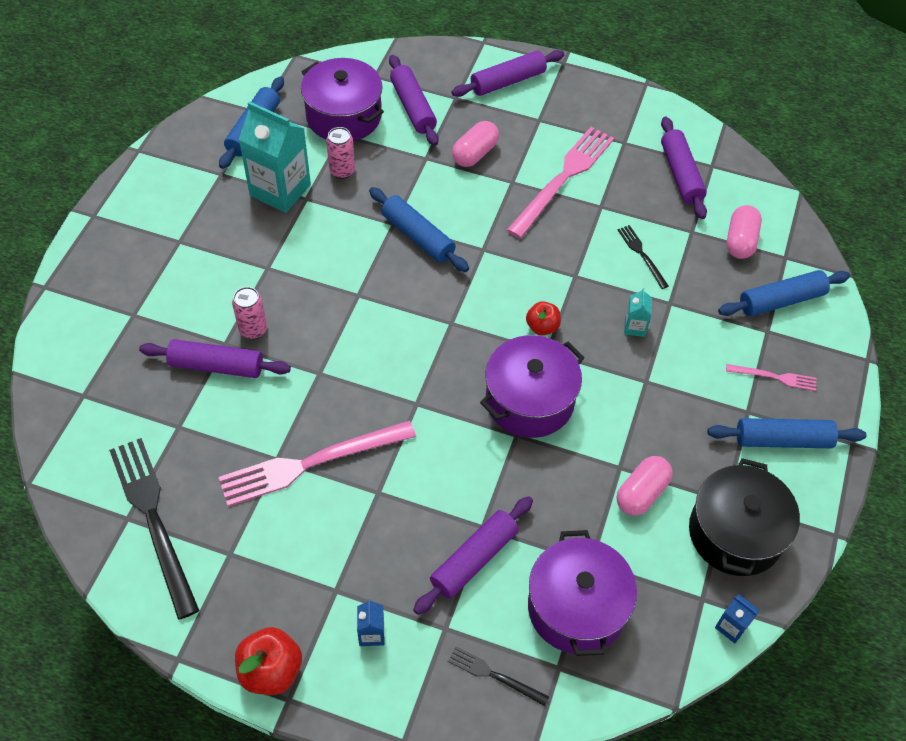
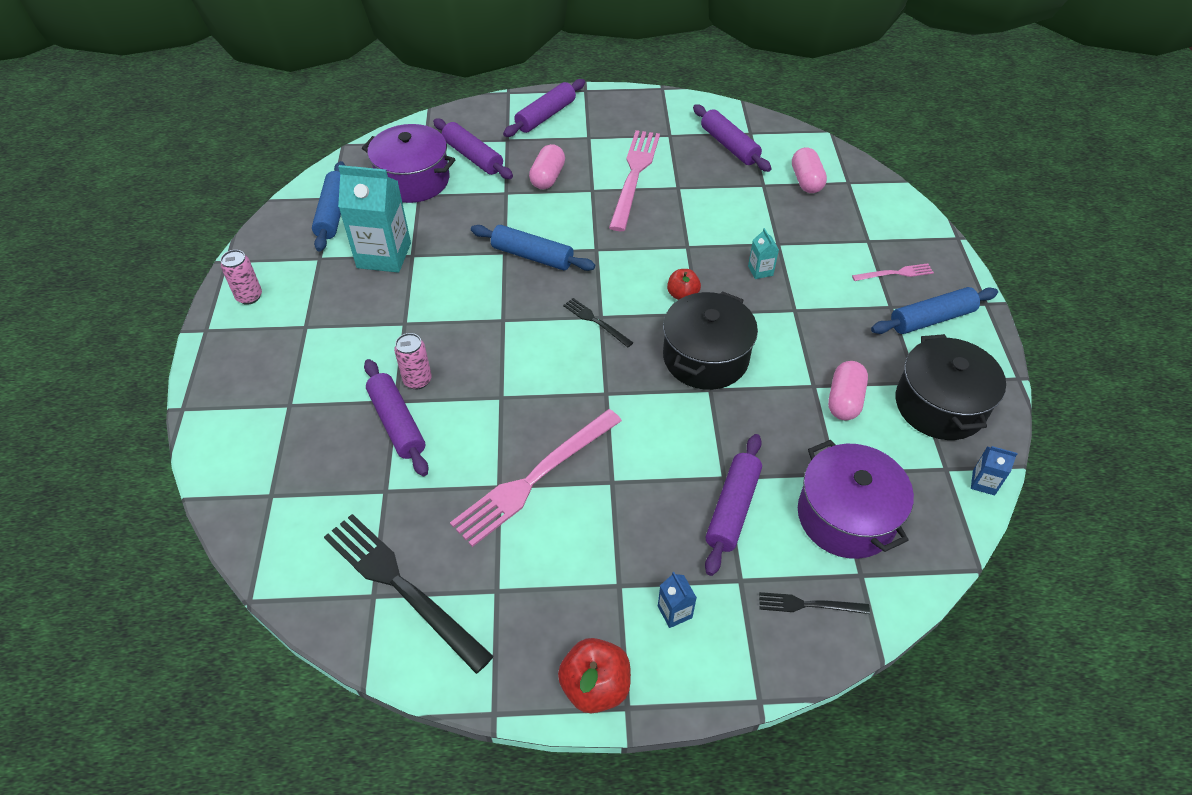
camera: 20 degrees left, 5 degrees down
purple rolling pin [139,339,291,378] -> purple rolling pin turned 75 degrees clockwise [364,359,428,476]
pink can [326,127,355,179] -> pink can moved to [220,250,262,305]
purple pot [480,335,585,438] -> black pot [663,291,758,390]
black fork [618,225,669,289] -> black fork moved to [563,298,634,347]
blue rolling pin [718,270,850,316] -> none

